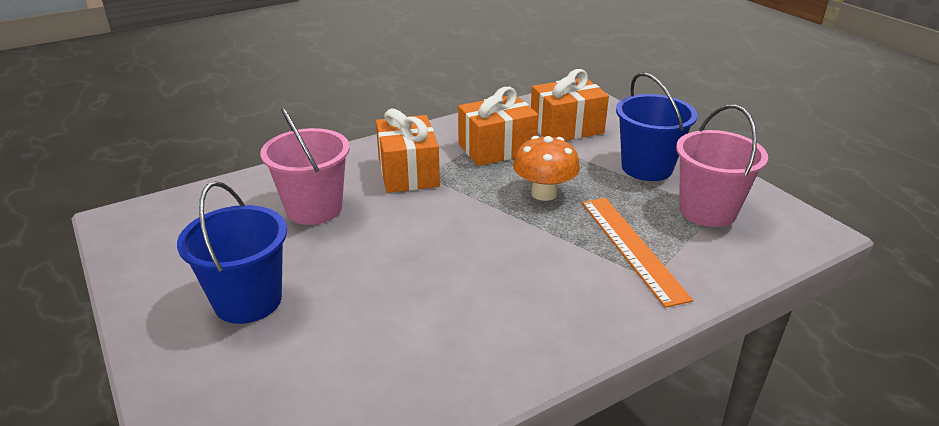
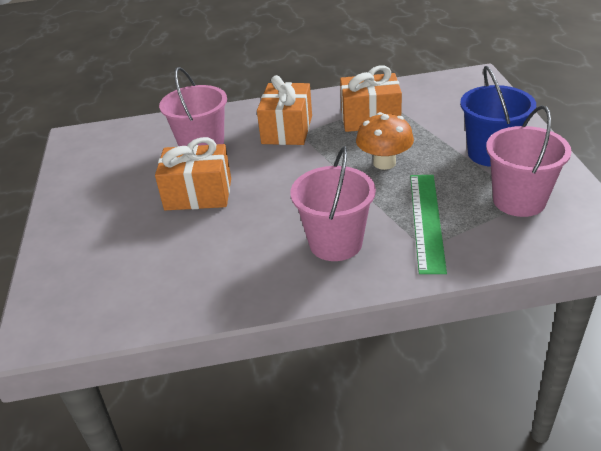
camera: 25 degrees right, 5 degrees up
blue bucket [177,181,287,324] -> none
orange gift [531,69,609,141] -> orange gift moved to [155,137,231,210]
orange ruler [582,198,693,308] -> green ruler [410,175,447,274]
none -> pink bucket [291,146,376,261]

